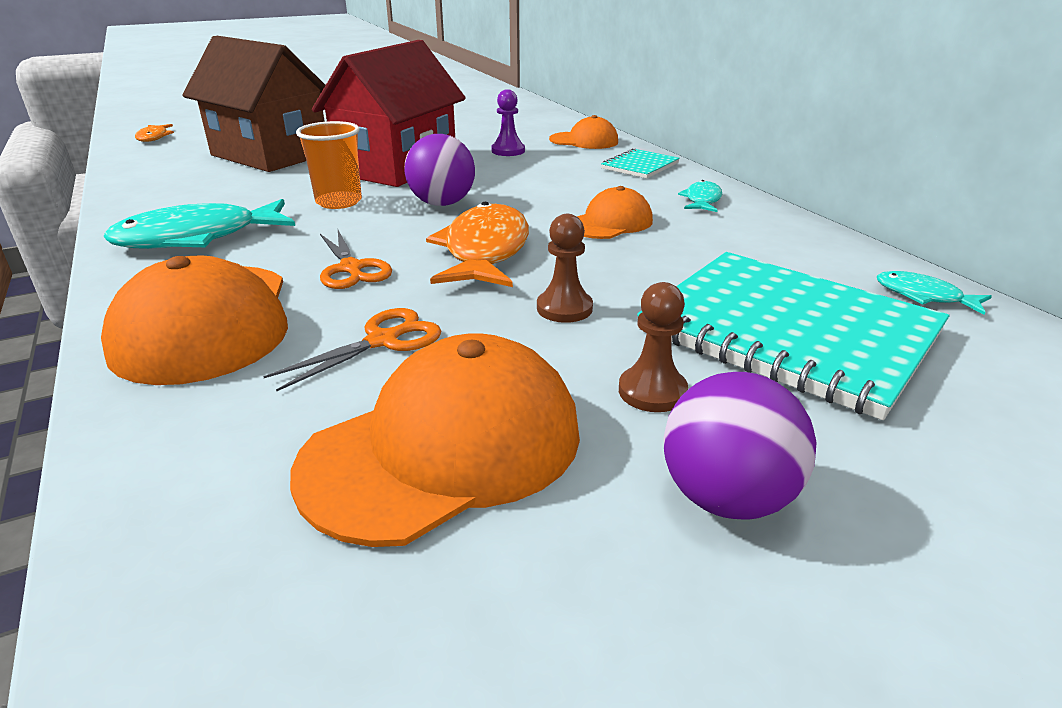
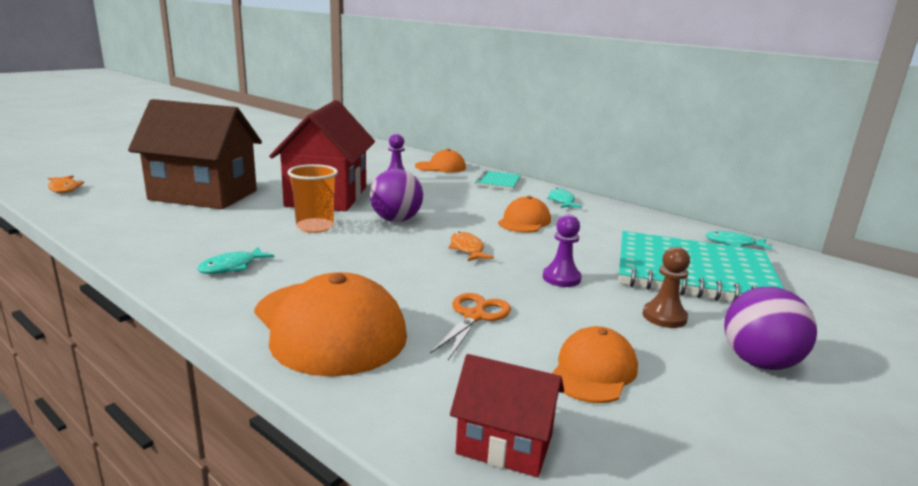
camera: 25 degrees left, 10 degrees down
turquoise fish [103,199,295,249] -> turquoise fish [197,247,274,274], size x0.50
orange cap [290,333,580,547] -> orange cap [552,326,638,403], size x0.56
orange scissors [320,230,392,289] -> none
orange fish [426,202,529,287] -> orange fish [449,232,494,261], size x0.50
brown pawn [537,214,593,323] -> purple pawn [543,214,582,287]
none -> red house [450,354,564,477]

